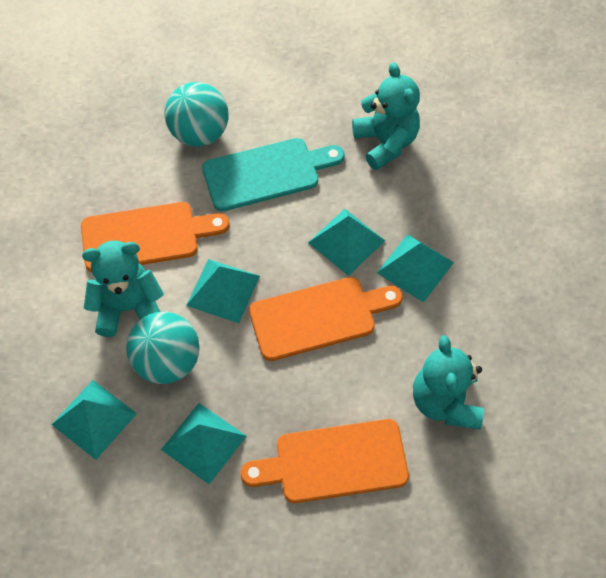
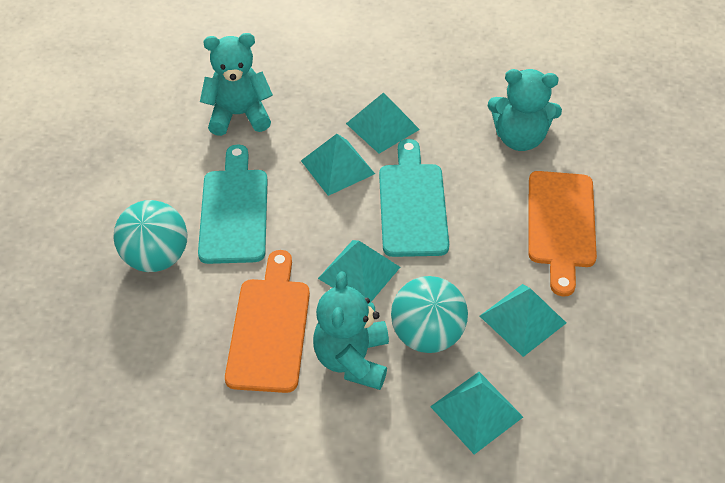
camera: 75 degrees left, 10 degrees down
orange cutting board [249,277,403,361] -> turquoise cutting board [379,139,449,257]

